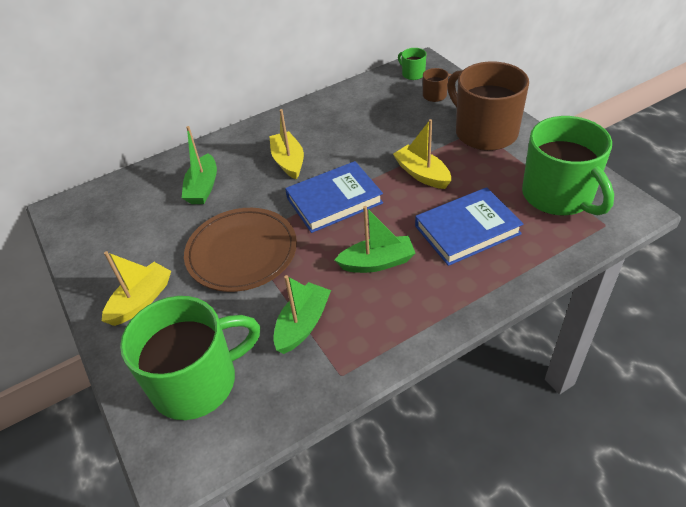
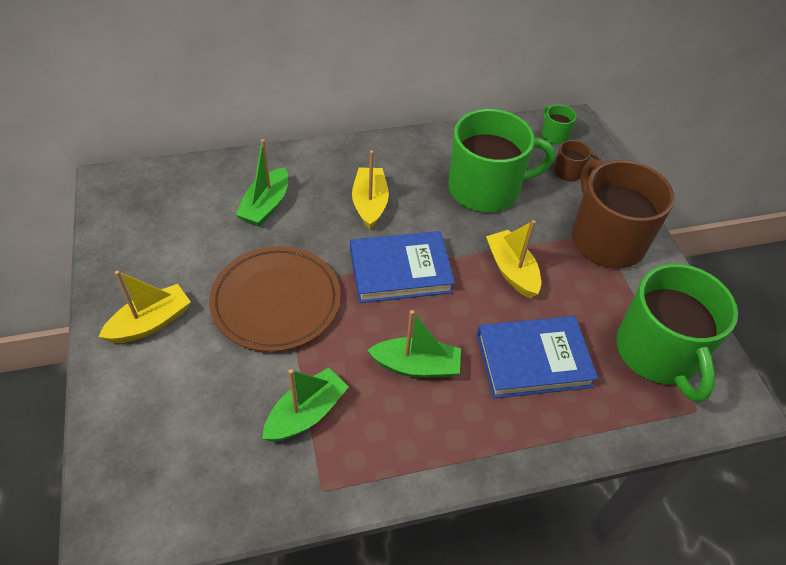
camera: 10 degrees right, 5 degrees up
green mug [120,296,260,420] -> green mug moved to [448,109,555,212]

